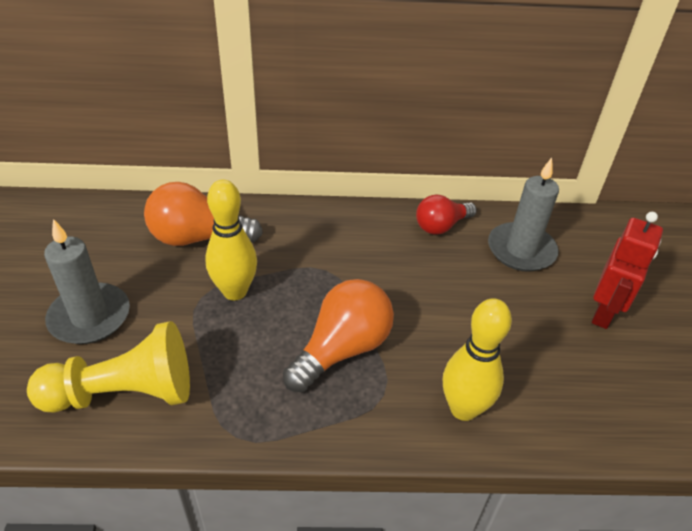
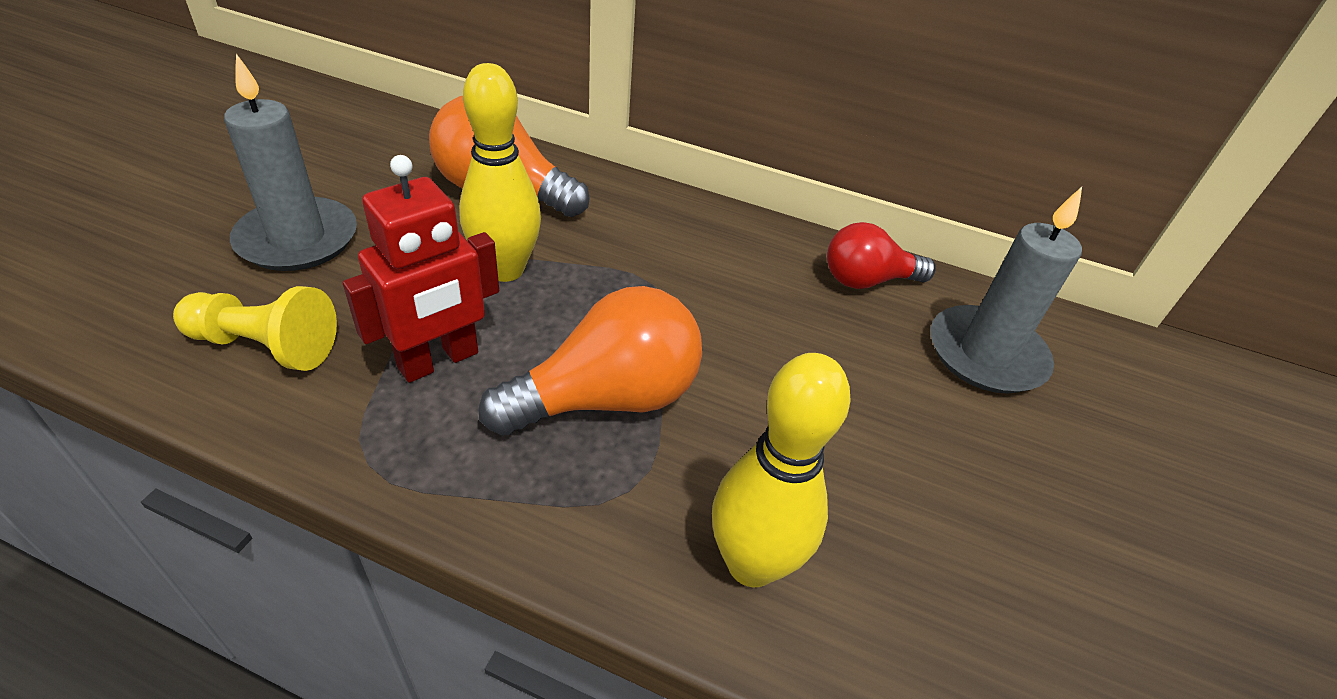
camera: 20 degrees right, 0 degrees up
yellow pawn [27,321,190,413] -> yellow pawn [173,286,337,371], size x0.66
red robot [592,212,663,329] -> red robot moved to [343,155,499,383]

